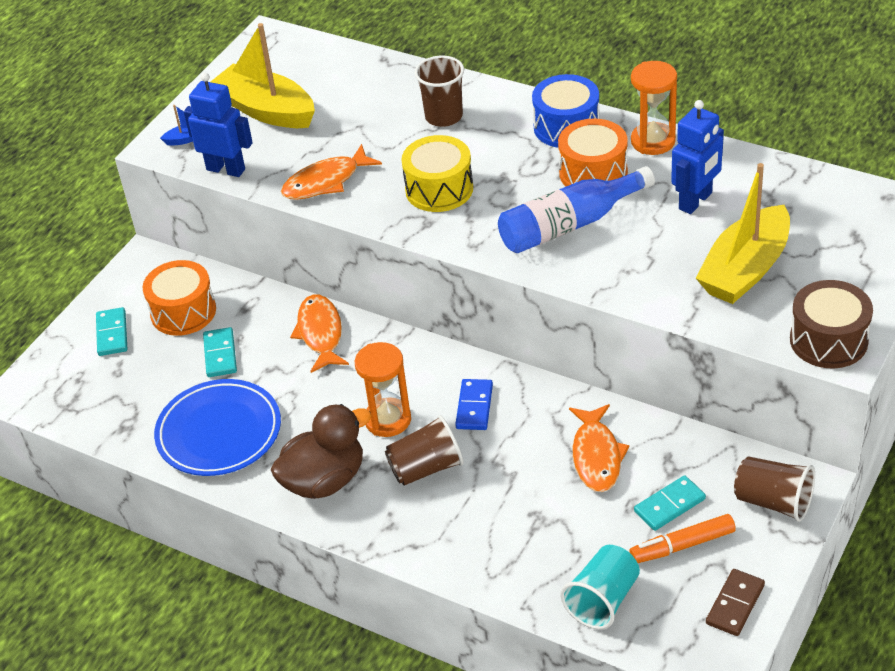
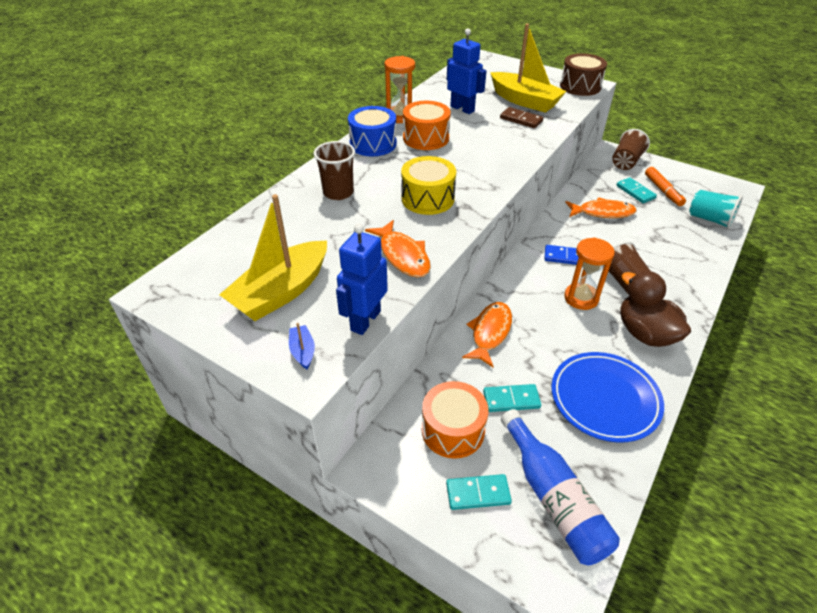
camera: 90 degrees left, 0 degrees up
orange fish [290,295,349,373] -> orange fish turned 120 degrees clockwise [462,302,512,368]
blue bottle [498,166,655,253] -> blue bottle moved to [501,409,620,566]
brown domino [706,569,765,636] -> brown domino moved to [500,107,543,128]

